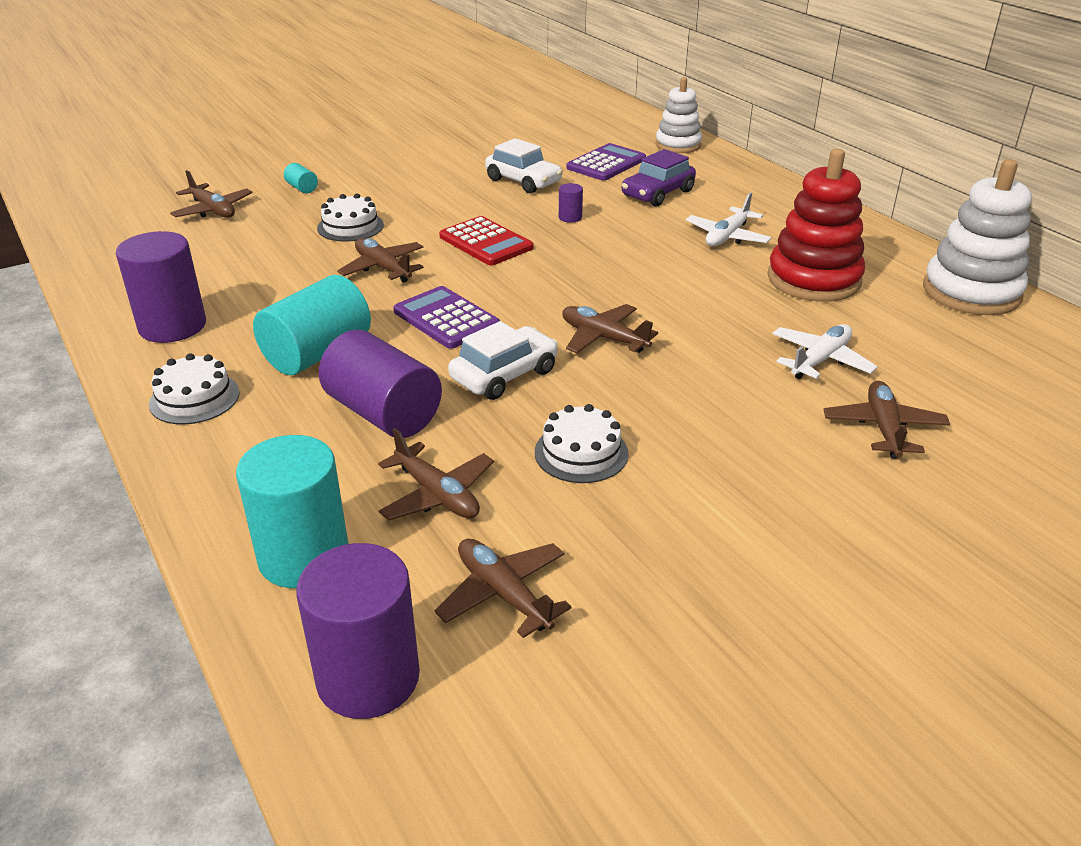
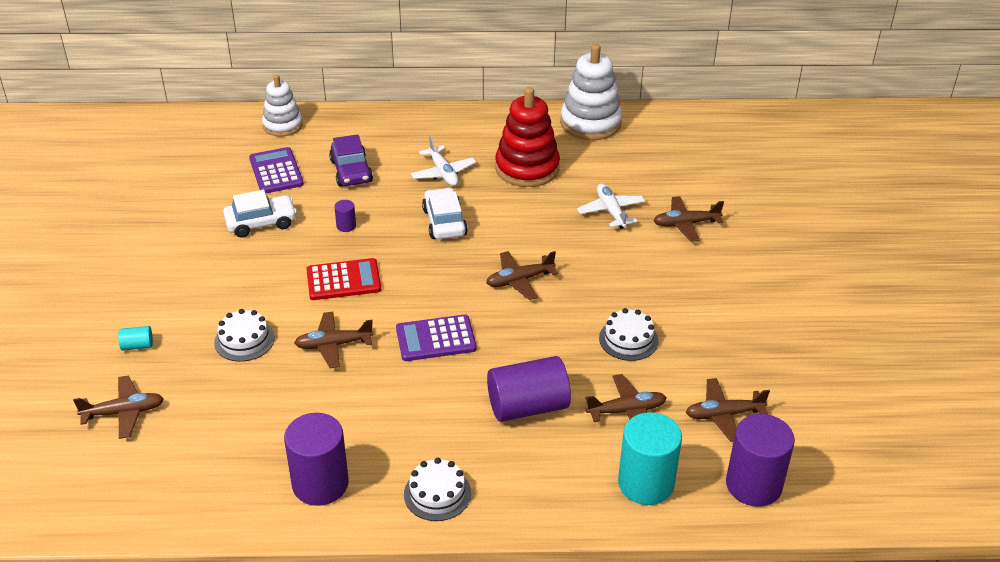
camera: 60 degrees left, 5 degrees up
turquoise cylinder [253,275,371,375] -> none
white car [448,321,558,400] -> white car moved to [422,188,468,239]
brown plane [824,381,950,459] -> brown plane turned 45 degrees counterclockwise [653,196,724,242]

